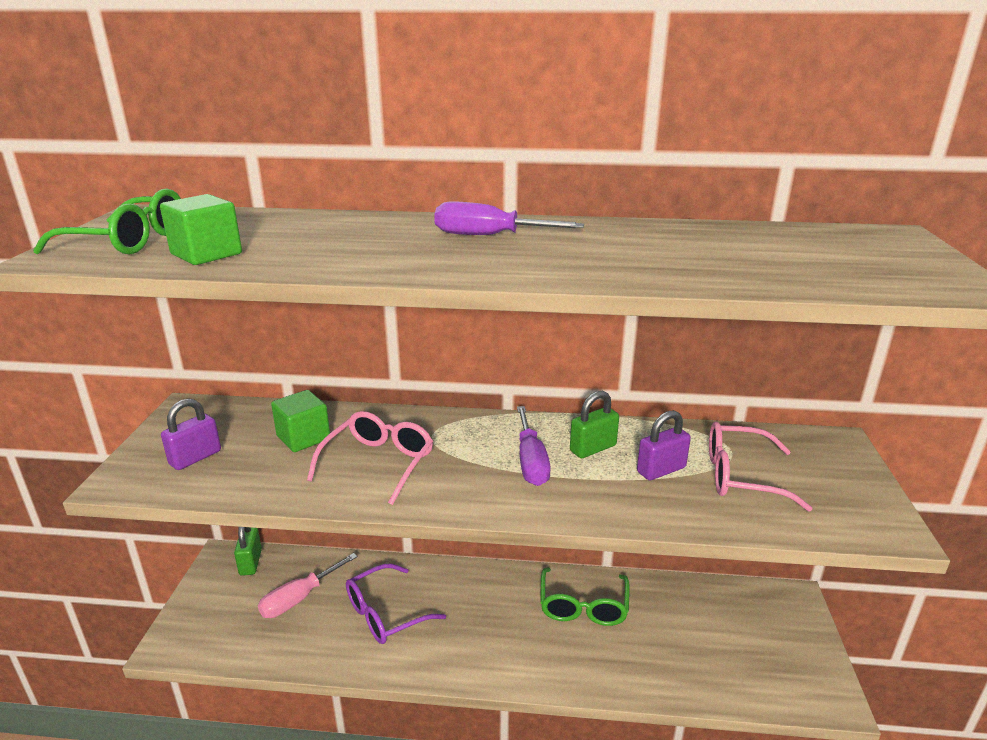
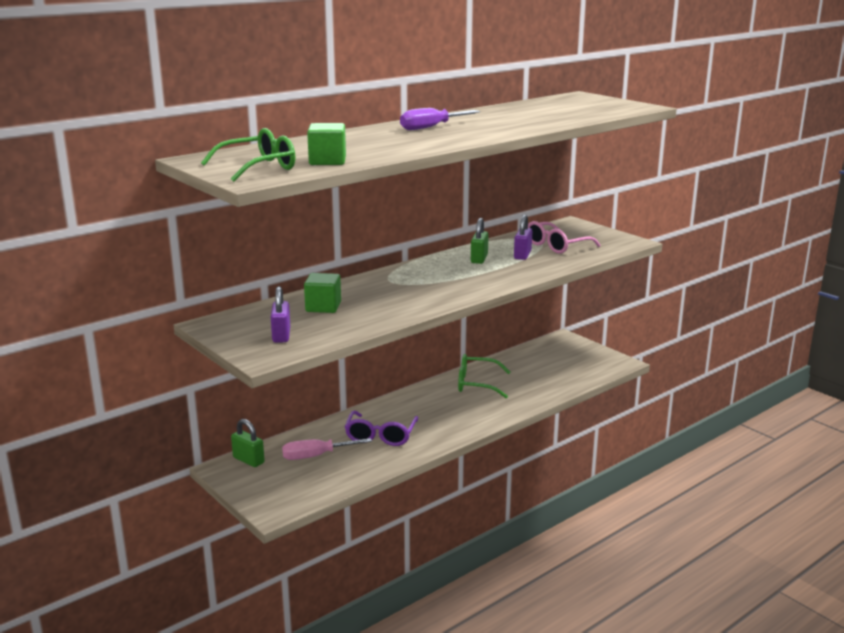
camera: 45 degrees left, 5 degrees down
pink screwdriver [258,553,358,618] -> pink screwdriver turned 75 degrees clockwise [282,438,372,460]
pink glasses [307,411,433,505] -> none
purple screwdriver [517,406,551,486] -> none
green glasses [540,568,630,626] -> green glasses turned 135 degrees clockwise [458,354,510,398]

